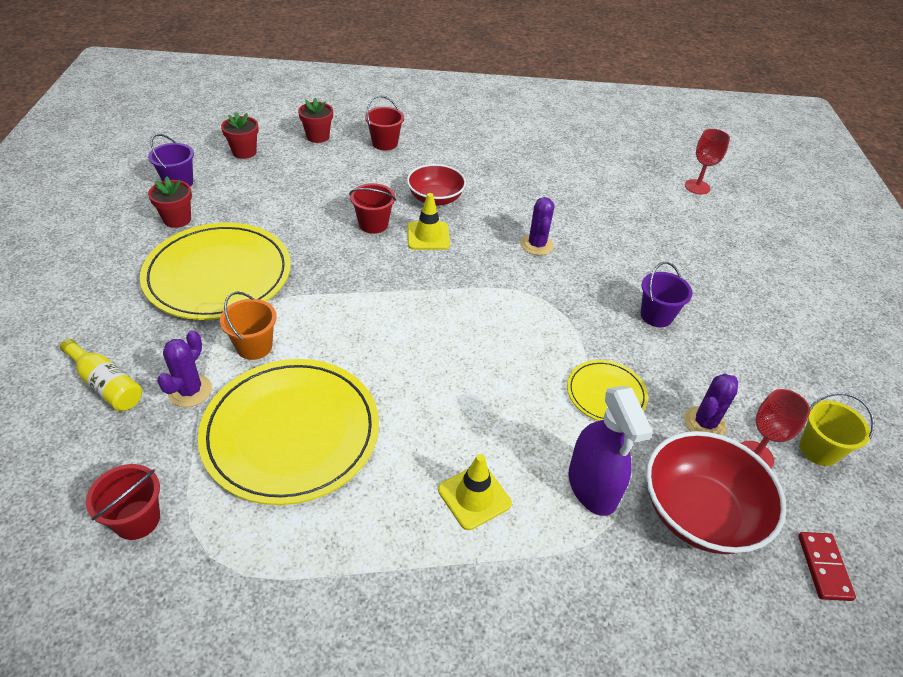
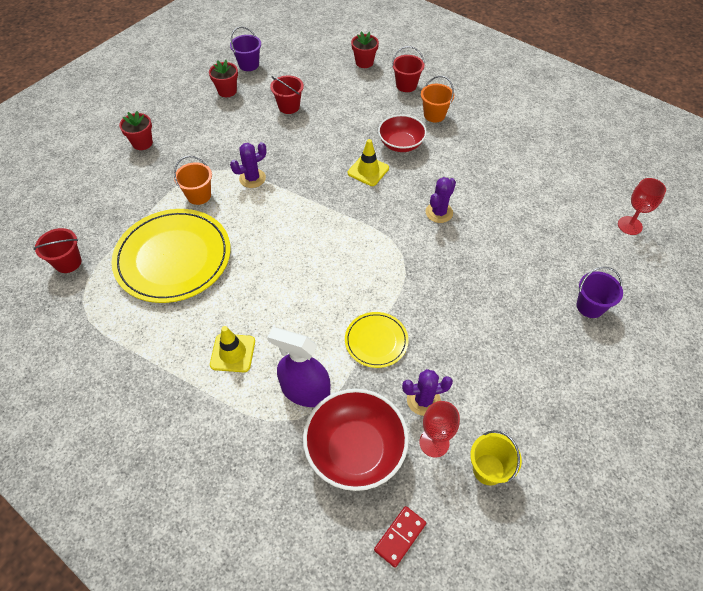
camera: 40 degrees right, 10 degrees up
yellow bottle [60,339,142,411] -> none
yellow plate [140,223,291,320] -> none
purple cactus [157,330,212,407] -> purple cactus moved to [230,142,267,188]
red flower pot [221,112,259,159] -> red flower pot moved to [119,111,153,150]
red bucket [349,183,396,234] -> red bucket moved to [270,75,304,114]
purple spray bottle [569,386,653,516] -> purple spray bottle turned 90 degrees clockwise [267,327,331,407]
purple bucket [641,262,693,327] -> purple bucket moved to [577,267,623,318]
none -> orange bucket [421,76,454,122]

